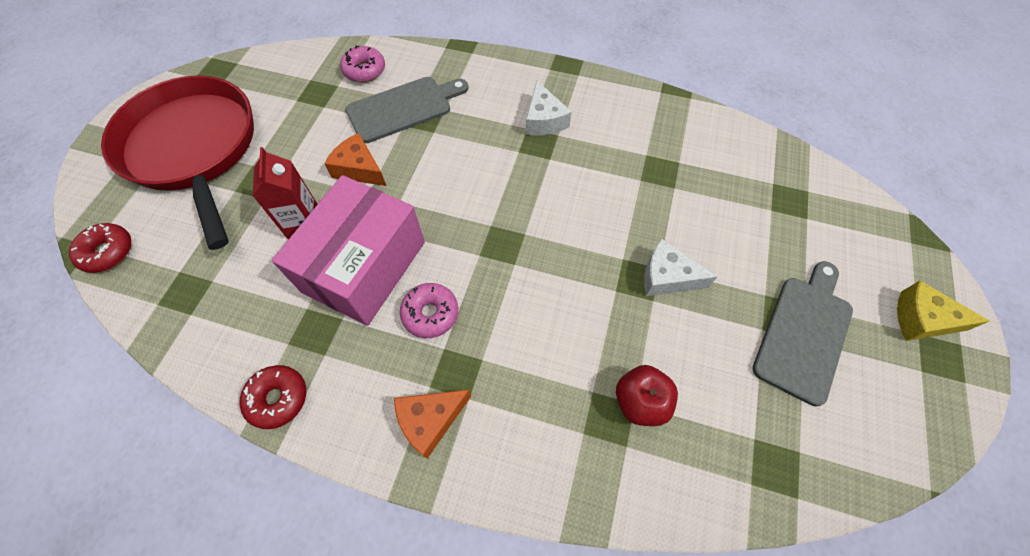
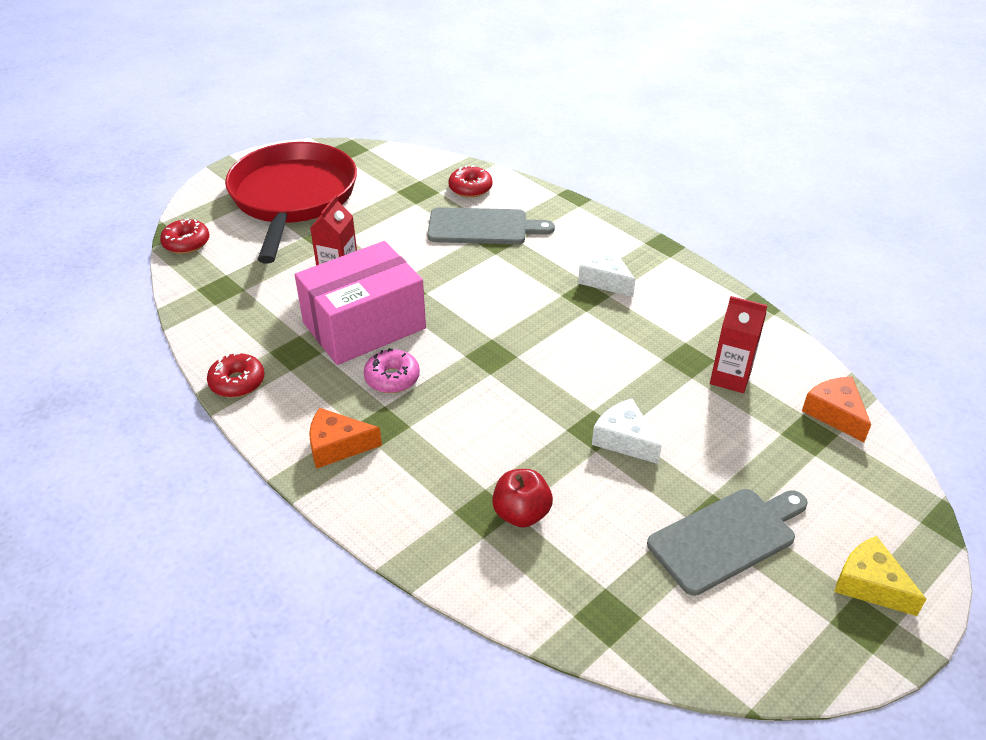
camera: 30 degrees right, 20 degrees down
orange cheese [324,133,386,186] -> orange cheese moved to [802,377,871,442]
pink donut [340,46,385,82] -> red donut [448,165,493,198]
white cheese [526,81,572,135] -> white cheese turned 120 degrees clockwise [578,246,636,297]
none -> red carton [710,296,768,393]

